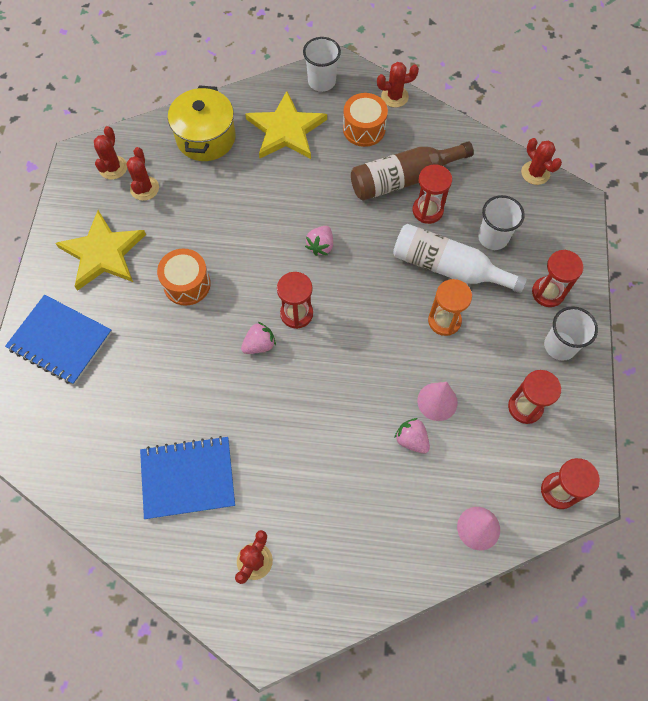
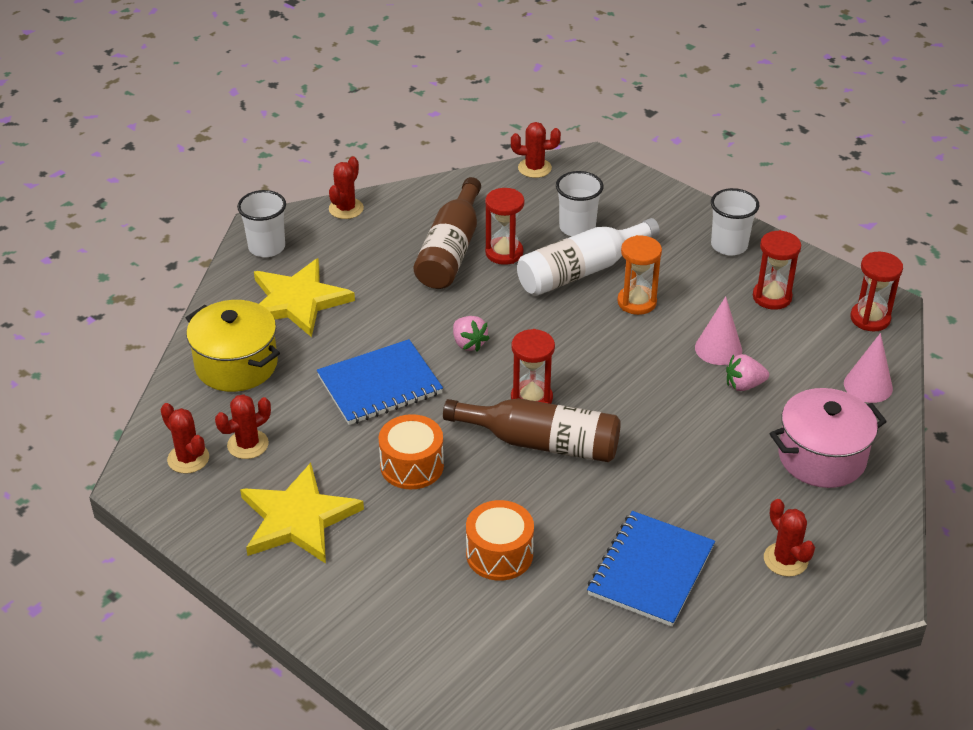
camera: 55 degrees left, 25 degrees down
blue notebook [5,295,112,385] -> blue notebook moved to [317,339,443,425]
red cactus [126,147,159,201] -> red cactus turned 75 degrees counterclockwise [215,394,271,459]
pink strawberry [241,321,276,354] -> brown bottle [443,398,621,462]
orange drum [343,93,388,147] -> orange drum moved to [466,500,534,581]
red hourglass [532,250,583,307] -> none
none -> pink pot [770,388,887,488]

